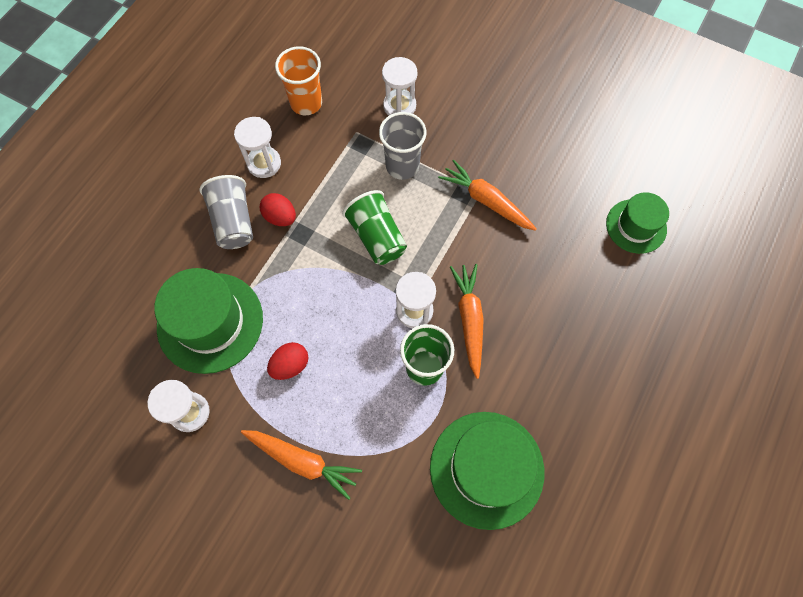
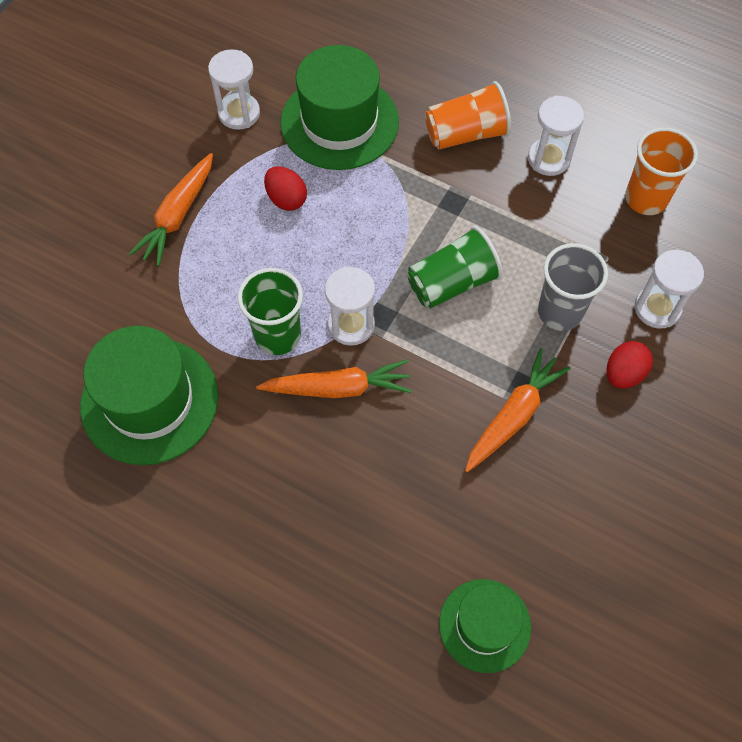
camera: 90 degrees right, 5 degrees down
grey cup [199,175,253,249] -> orange cup [425,81,511,149]
red egg [260,193,296,226] -> red egg moved to [607,341,653,389]

